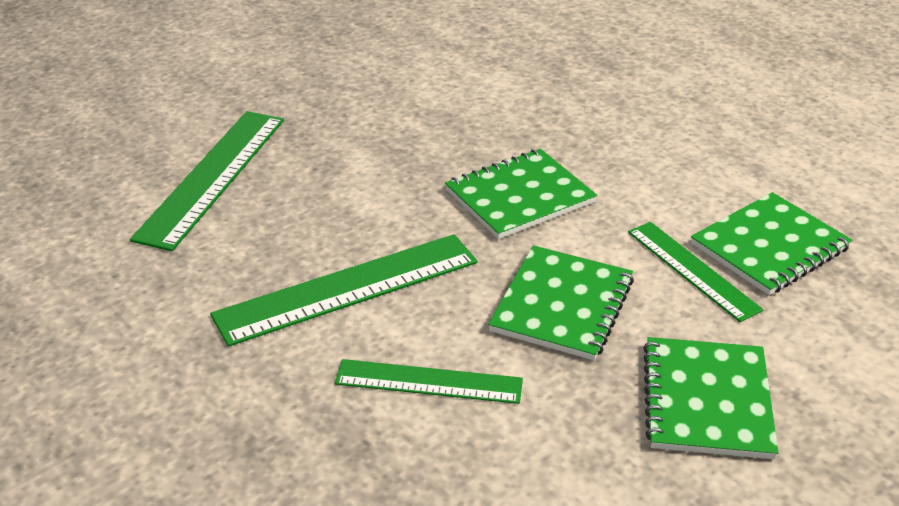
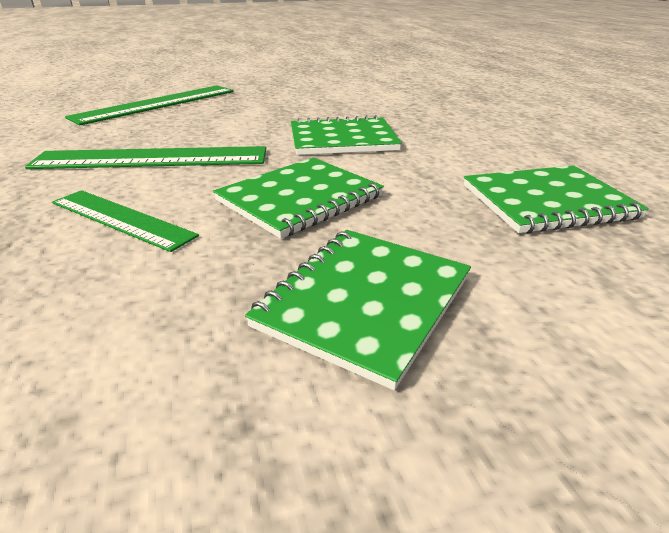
camera: 25 degrees right, 5 degrees down
green ruler [628,222,763,322] -> none

